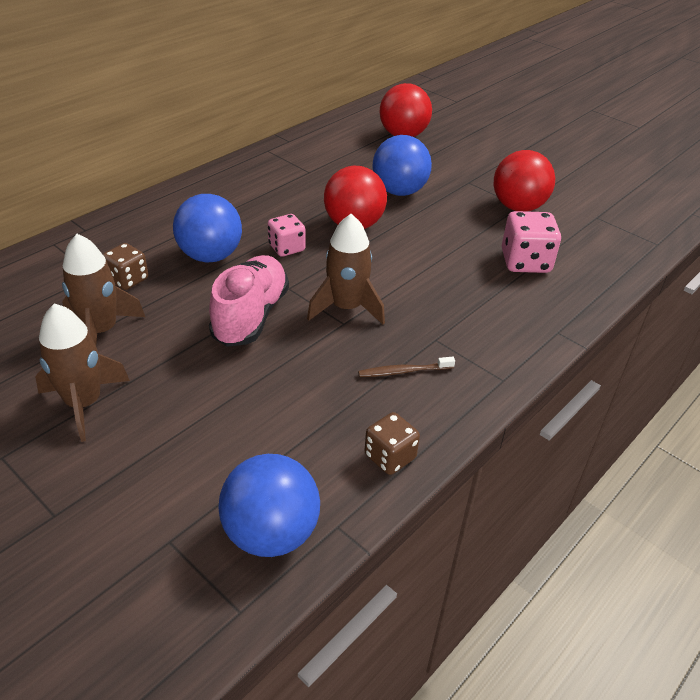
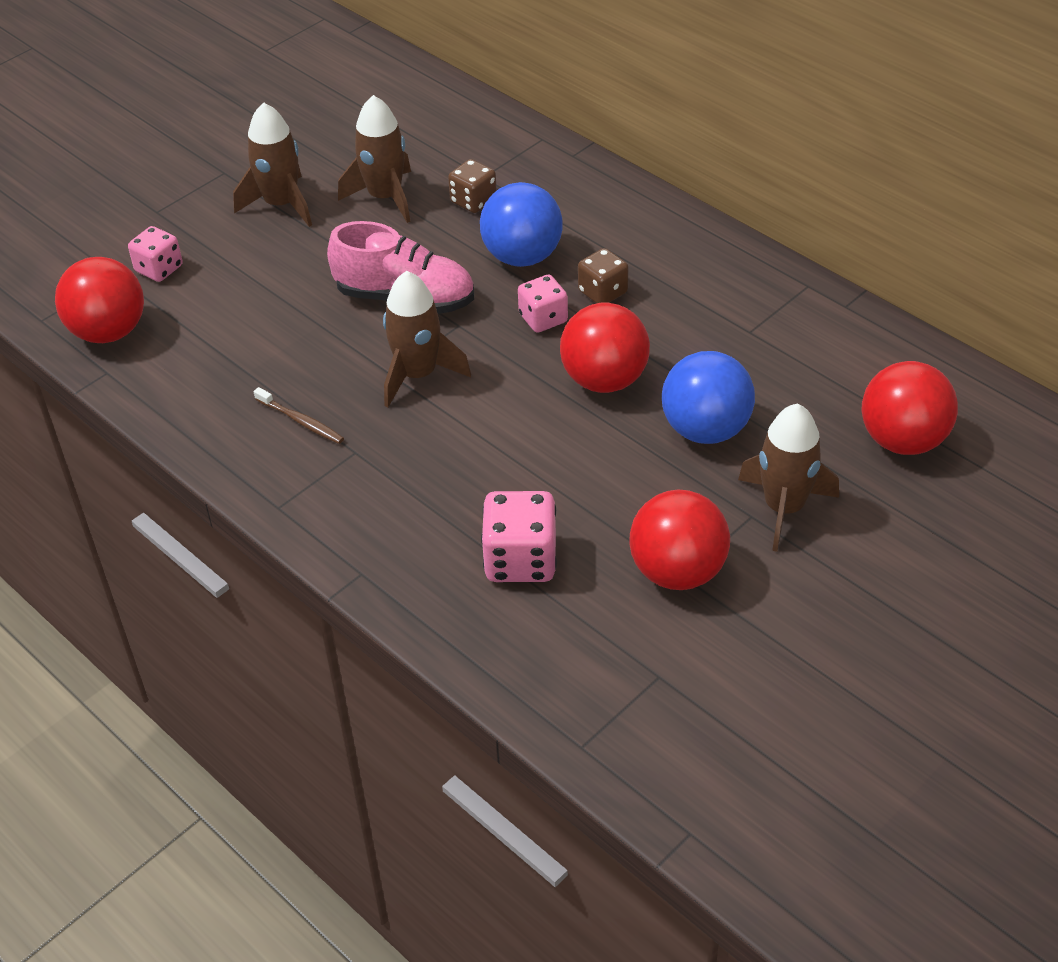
camera: 95 degrees right, 5 degrees up
blue ball [218,454,320,557] -> red ball [55,257,144,343]
brown toothbrush [358,357,455,377] -> brown toothbrush turned 135 degrees clockwise [254,387,344,444]
brown dice [364,412,420,475] -> brown dice moved to [578,248,629,304]
none -> pink dice [128,226,183,282]
none -> brown rocket [738,404,839,552]

